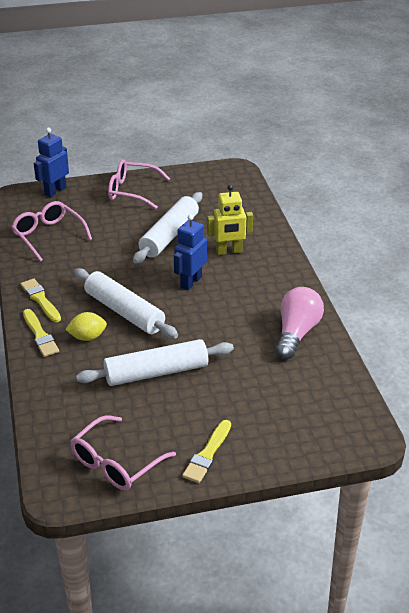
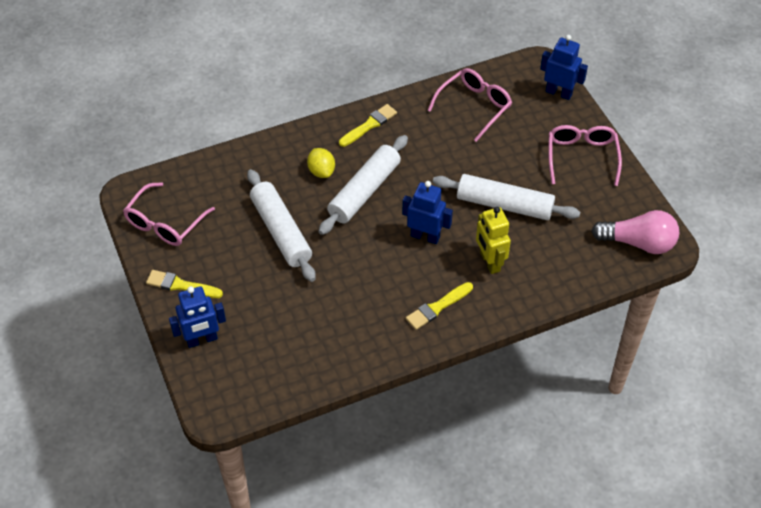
camera: 80 degrees right, 15 degrees up
yellow brush [23,309,59,357] -> yellow brush moved to [406,282,473,330]
pink glasses [70,415,176,491] -> pink glasses turned 90 degrees counterclockwise [123,182,215,246]
pink light bulb [276,287,324,359] -> pink light bulb moved to [591,210,680,254]
none -> blue robot [169,286,226,348]

